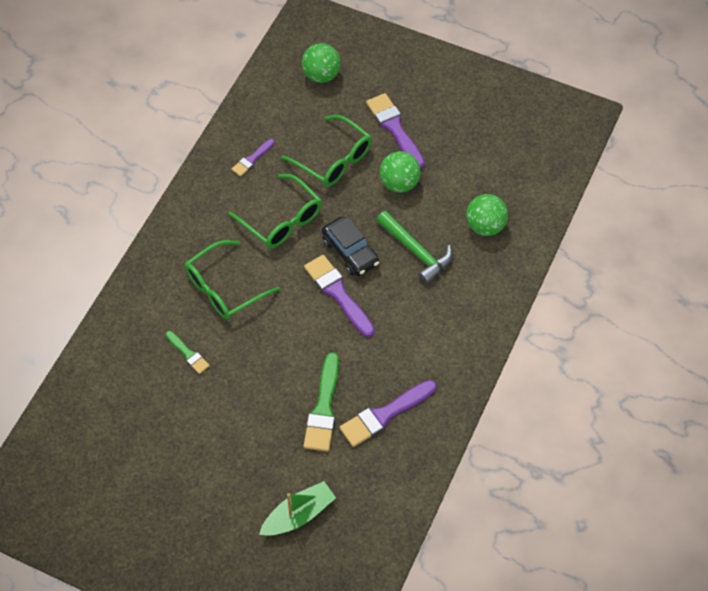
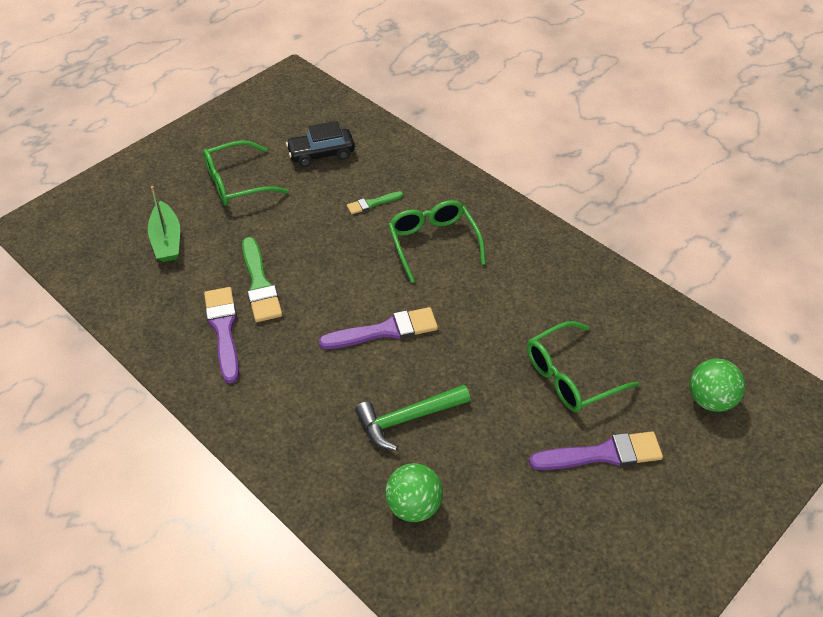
camera: 110 degrees right, 10 degrees down
green glasses [228,174,322,248] -> green glasses moved to [203,140,289,206]
purple brush [232,139,274,177] -> none
green brush [303,352,339,451] -> green brush turned 135 degrees counterclockwise [242,237,282,322]
black car [322,216,379,276] -> black car moved to [286,121,355,167]
green ball [380,151,421,193] -> none

